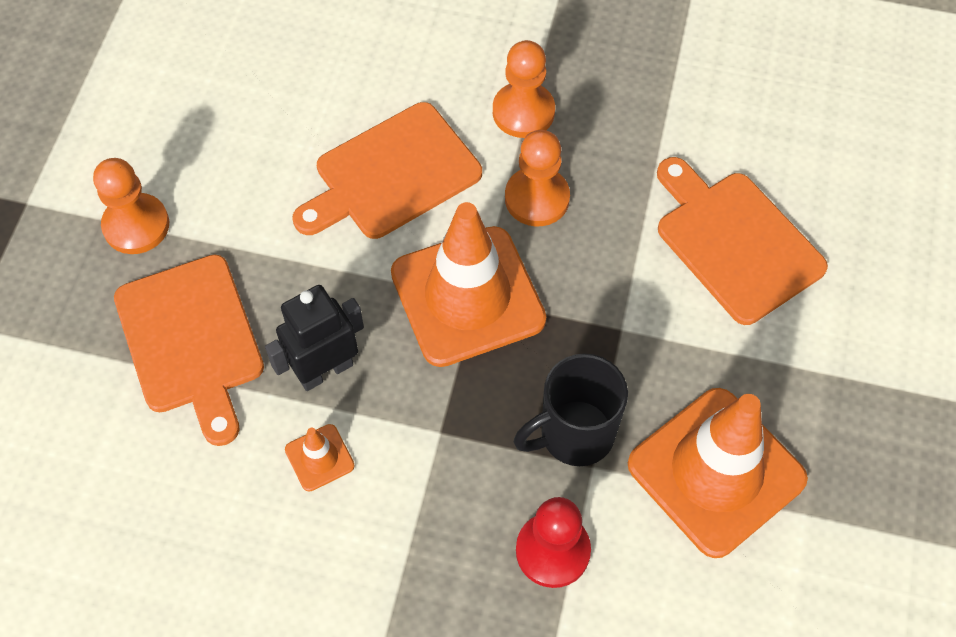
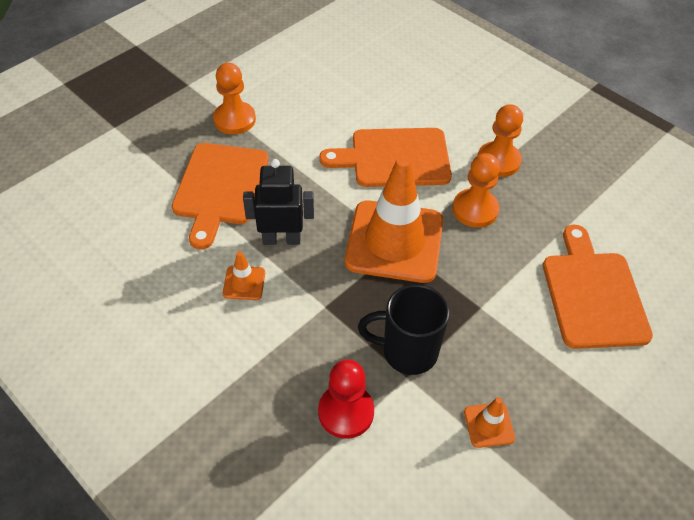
camera: 30 degrees right, 10 degrees down
orange traffic cone [628,388,808,558] -> orange traffic cone [464,397,515,448], size x0.41

